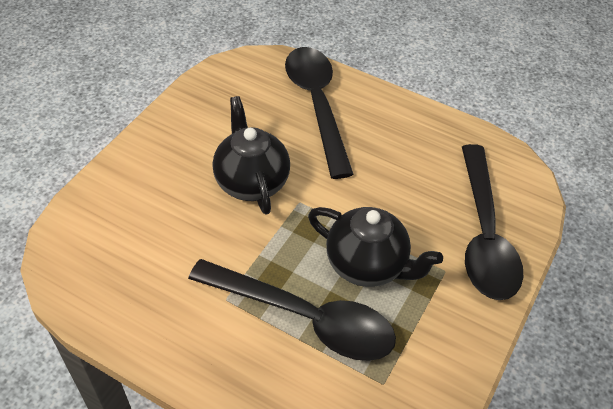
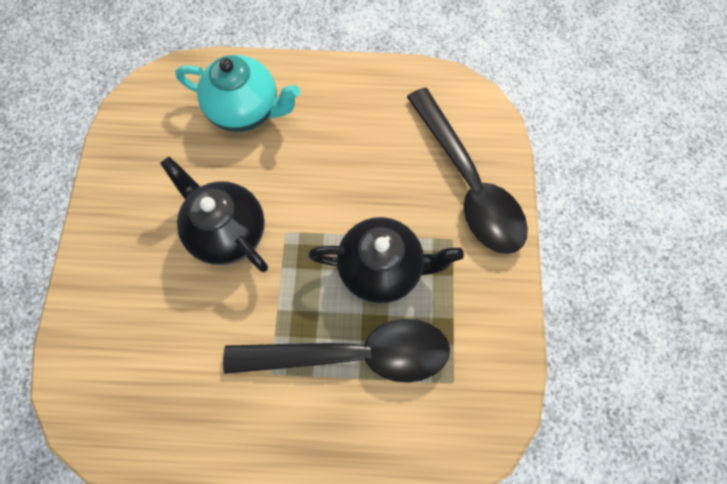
camera: 25 degrees left, 20 degrees up
black spoon [285,47,354,179] -> turquoise teapot [175,55,300,132]

